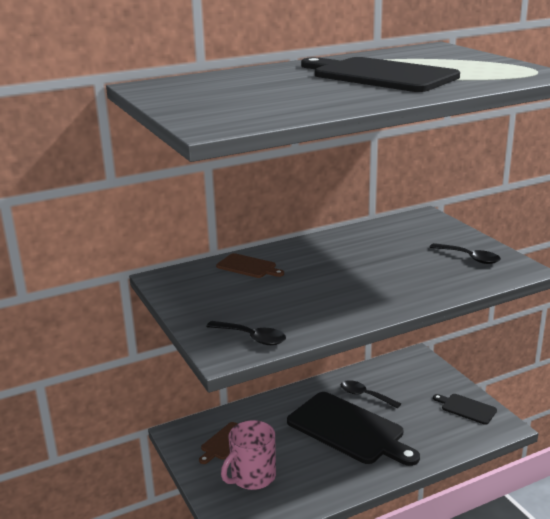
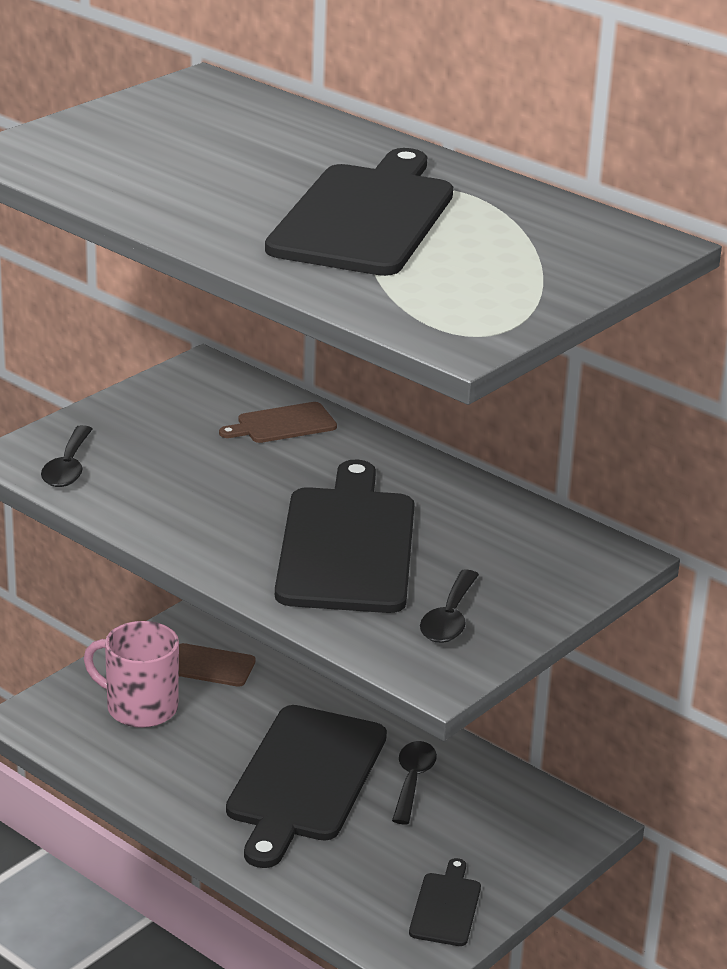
camera: 65 degrees right, 5 degrees up
brown cutting board [216,253,284,278] -> brown cutting board turned 60 degrees clockwise [219,402,337,443]
none -> black cutting board [275,460,415,613]

